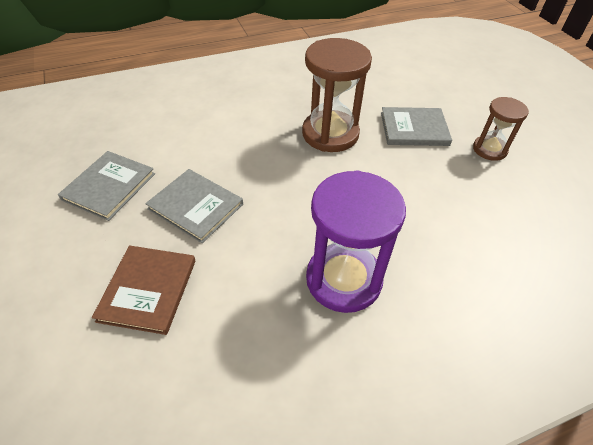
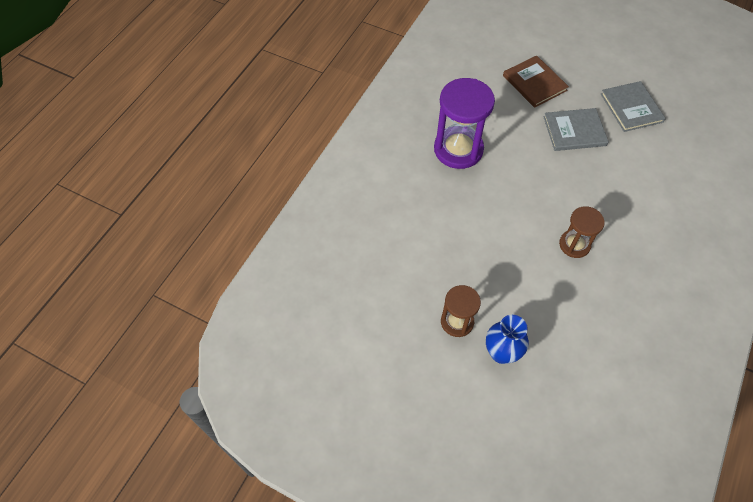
camera: 140 degrees right, 10 degrees up
brown hourglass [302,38,372,152] -> brown hourglass [559,206,605,258], size x0.58
grey book [381,107,452,146] -> none
none -> blue vase [486,315,529,364]

